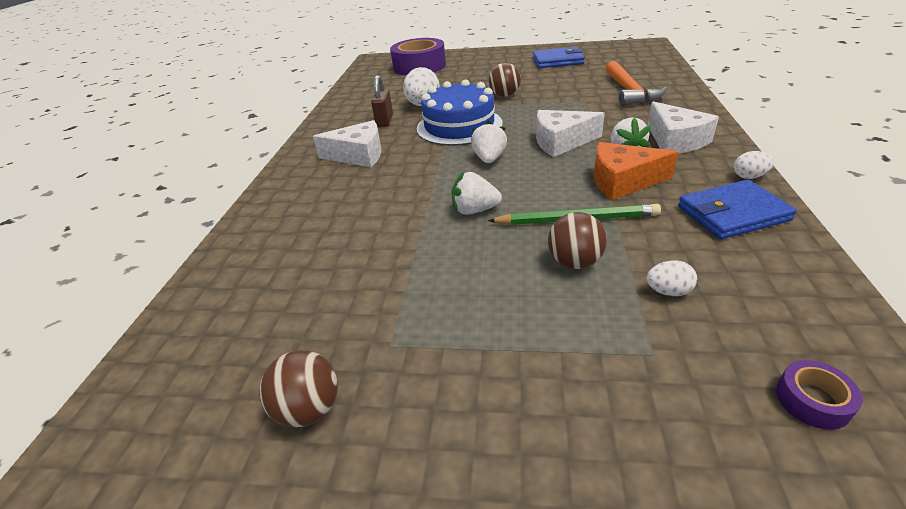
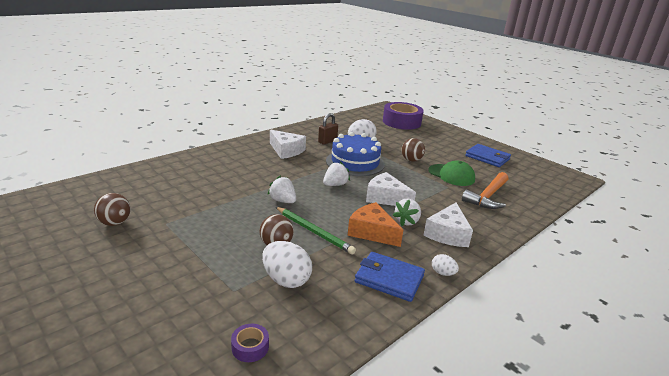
camera: 35 degrees right, 10 degrees down
white egg [647,261,697,296] -> white egg [262,241,312,288], size x1.93
none -> green cap [428,160,475,186]

